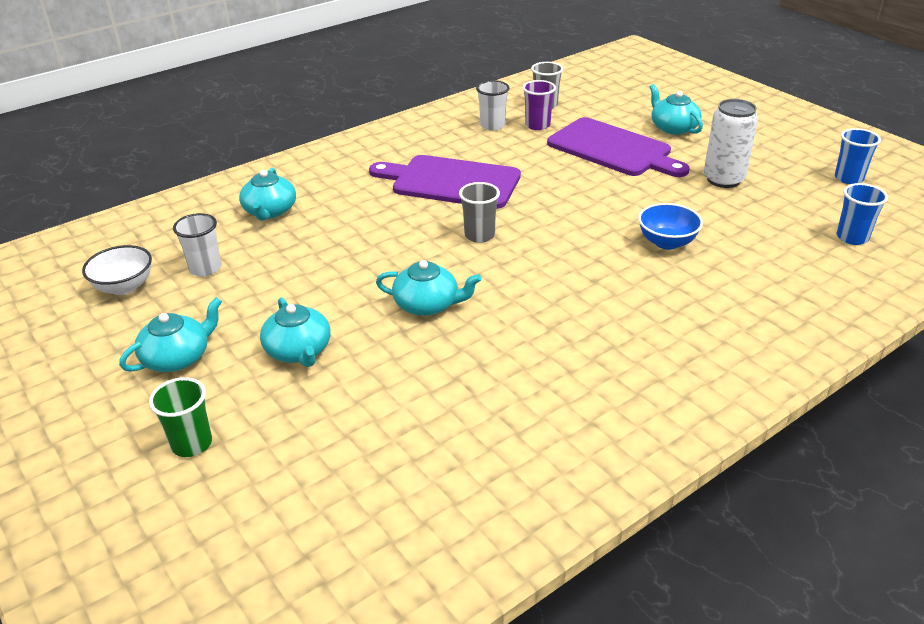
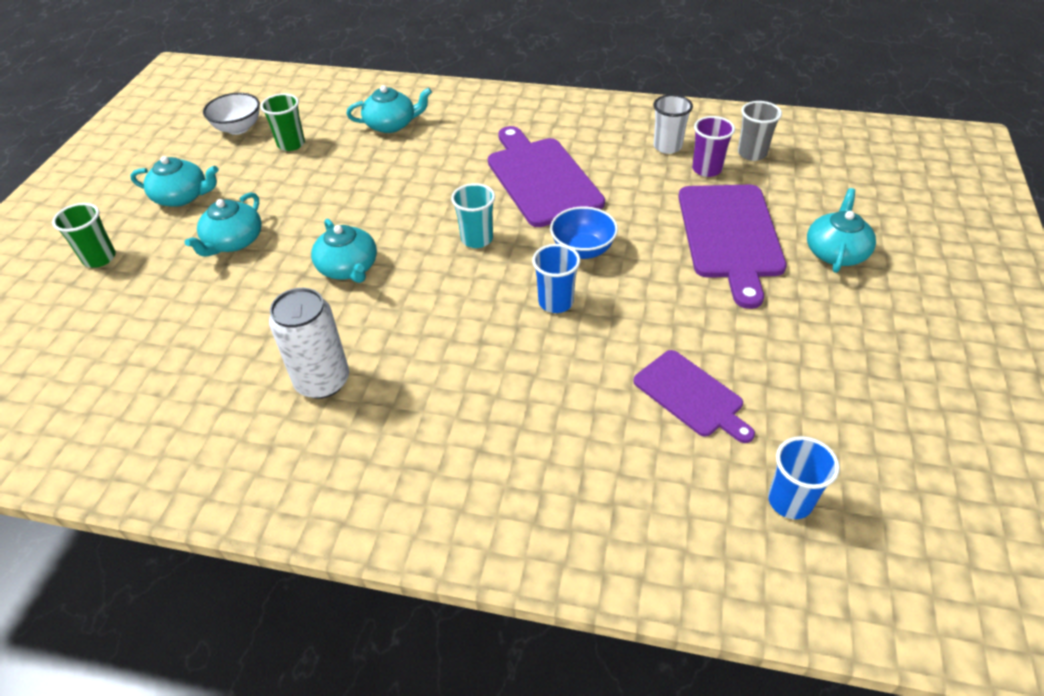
camera: 50 degrees right, 10 degrees up
white cup [173,213,221,276] -> green cup [260,93,305,151]
turquoise teapot [239,168,296,221] -> turquoise teapot turned 150 degrees counterclockwise [347,85,432,133]
grey cup [459,182,500,243] -> turquoise cup [451,183,495,248]
blue bowl [638,203,703,250] -> blue bowl moved to [550,207,618,259]
white can [704,99,758,188] -> white can moved to [269,288,349,399]
blue cup [835,128,881,184] -> blue cup moved to [532,244,581,313]
none -> purple cutting board [633,350,755,443]

